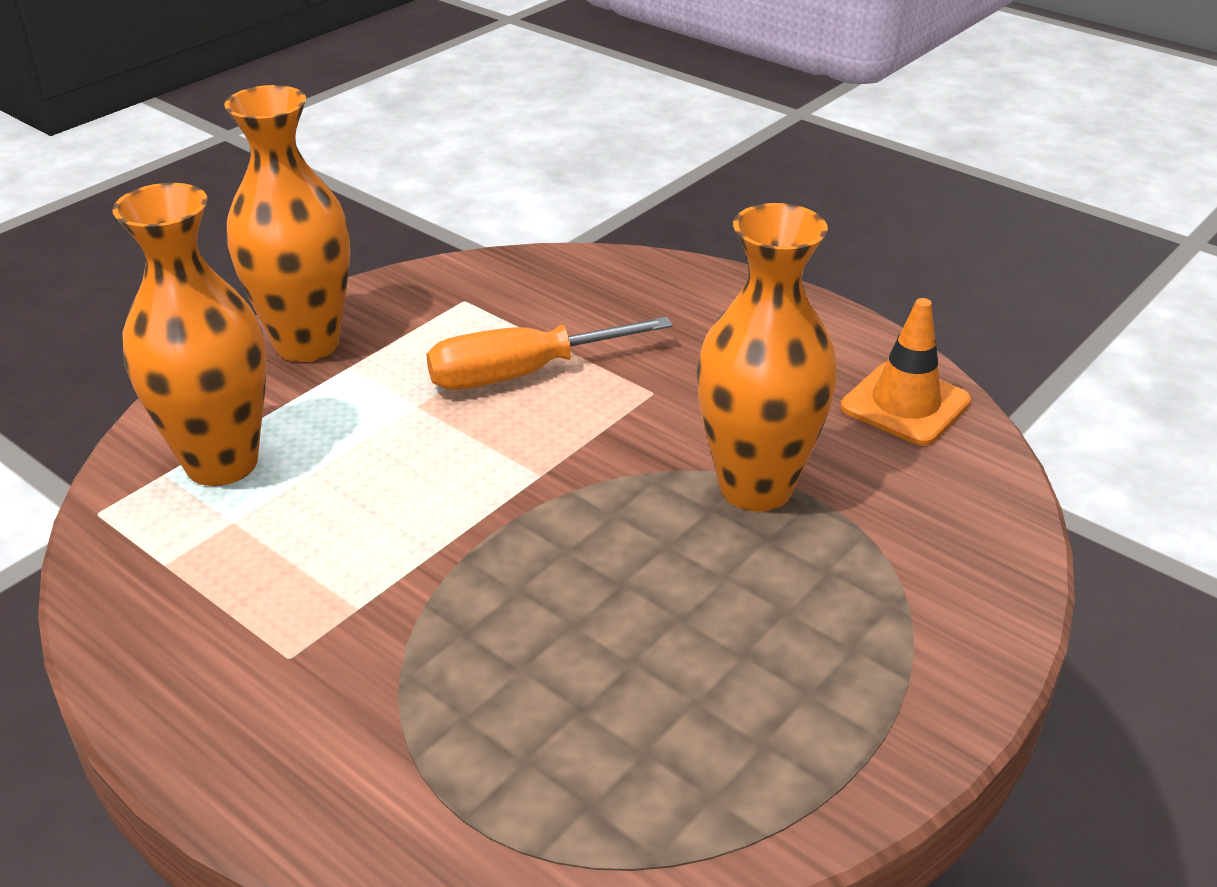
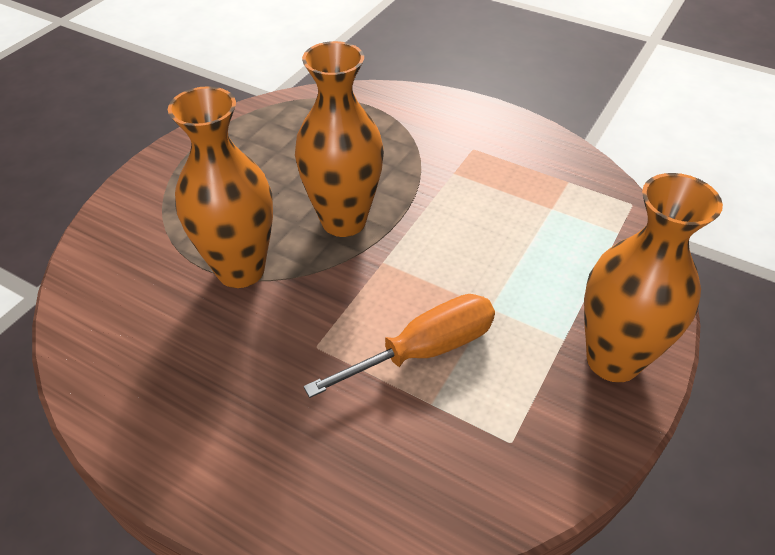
camera: 170 degrees right, 10 degrees up
orange vase [112,183,267,486] -> orange vase moved to [295,41,384,237]
orange traffic cone [841,298,971,446] -> none

